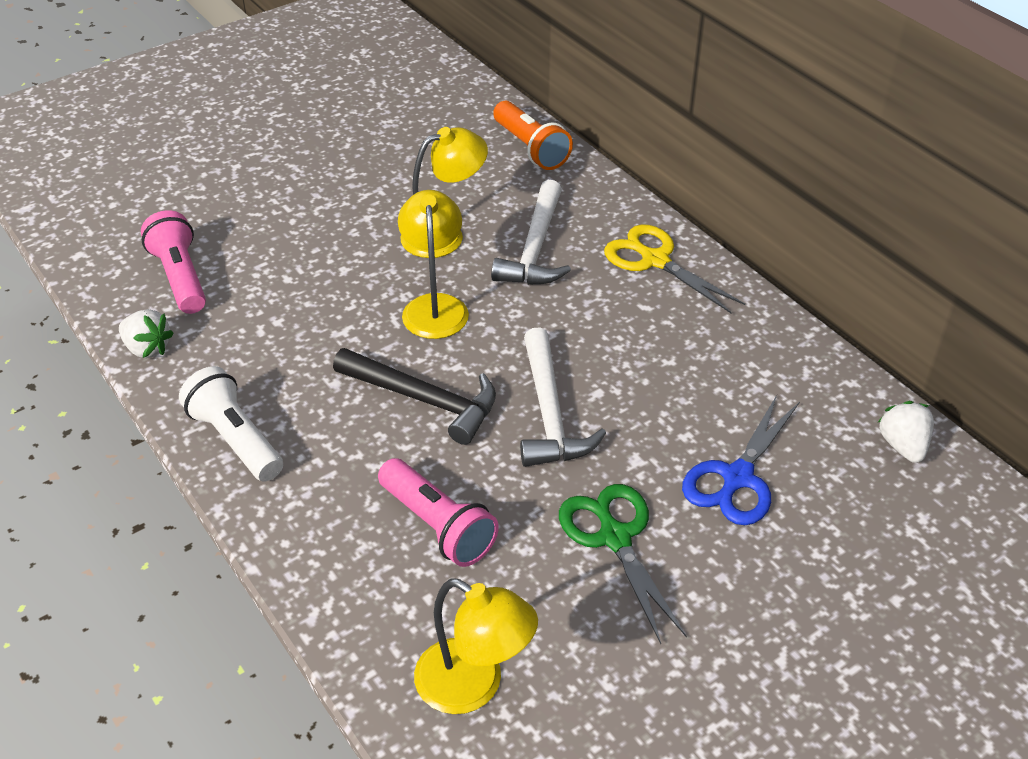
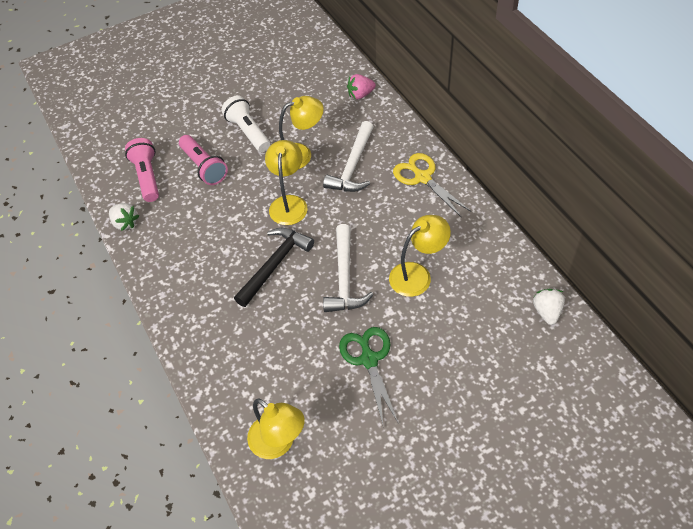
camera: 10 degrees right, 10 degrees up
white flashlight [179,366,283,482] -> white flashlight moved to [221,95,270,152]
black hammer [333,348,496,445] -> black hammer turned 90 degrees counterclockwise [234,227,314,307]
pink flashlight [378,458,499,567] -> pink flashlight moved to [179,135,228,185]
orange flashlight [493,101,573,170] -> pink strawberry [347,74,376,99]
blue scissors [682,395,800,525] -> none
none -> yellow lamp [389,215,451,297]

